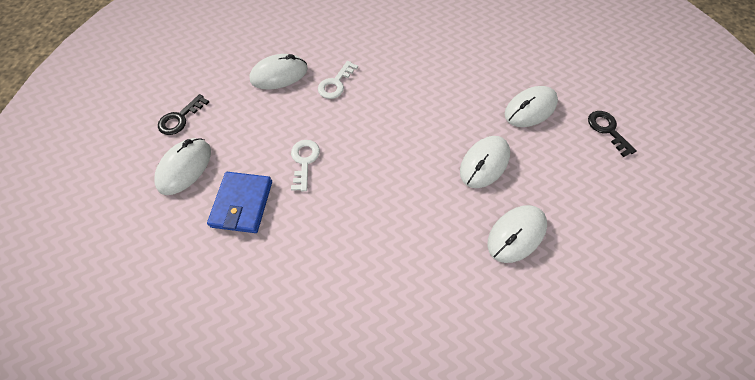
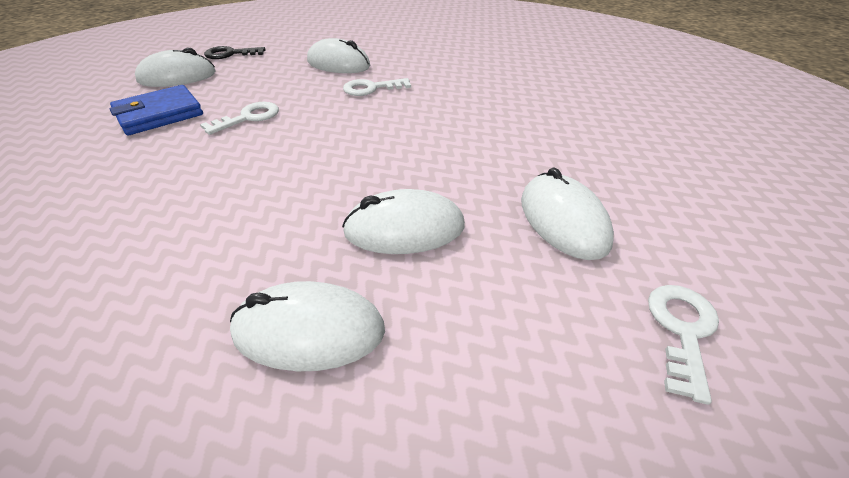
camera: 45 degrees right, 20 degrees down
white mouse [505,86,558,127] -> white mouse turned 60 degrees clockwise [521,168,614,260]
black key [588,111,637,157] -> white key [648,285,719,405]

